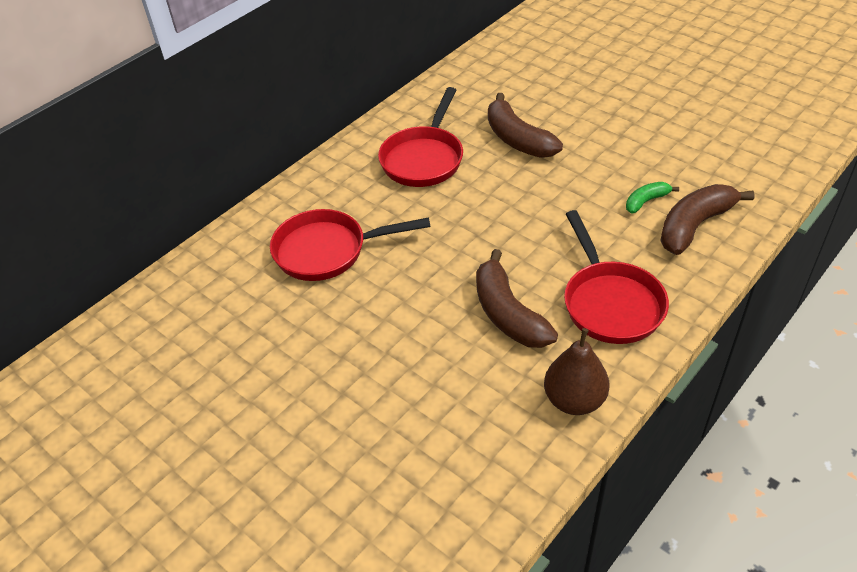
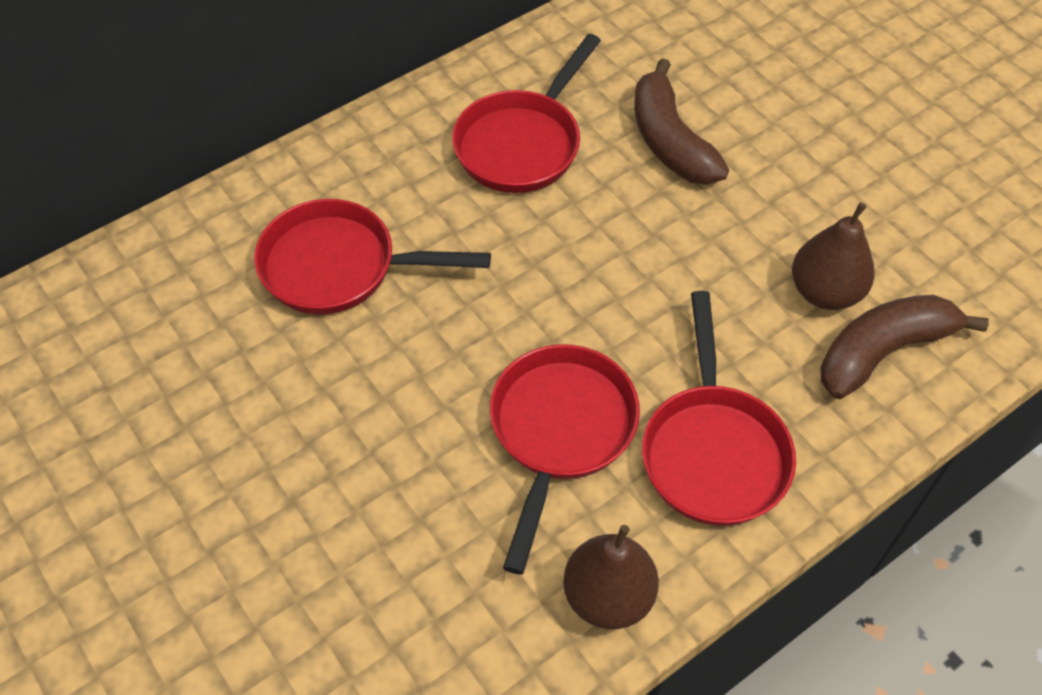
camera: 10 degrees right, 10 degrees up
brown banana [476,249,558,348] -> red pan [490,344,640,575]
green banana [626,182,679,213] -> brown pear [792,202,875,310]

